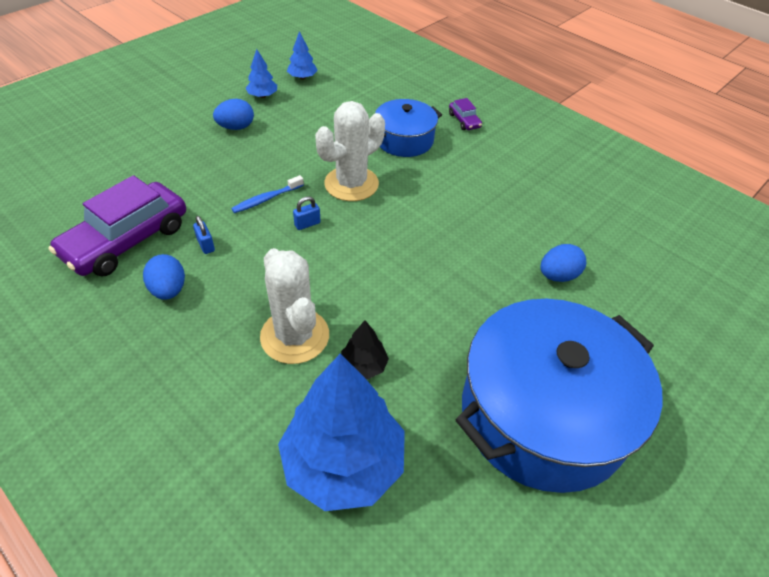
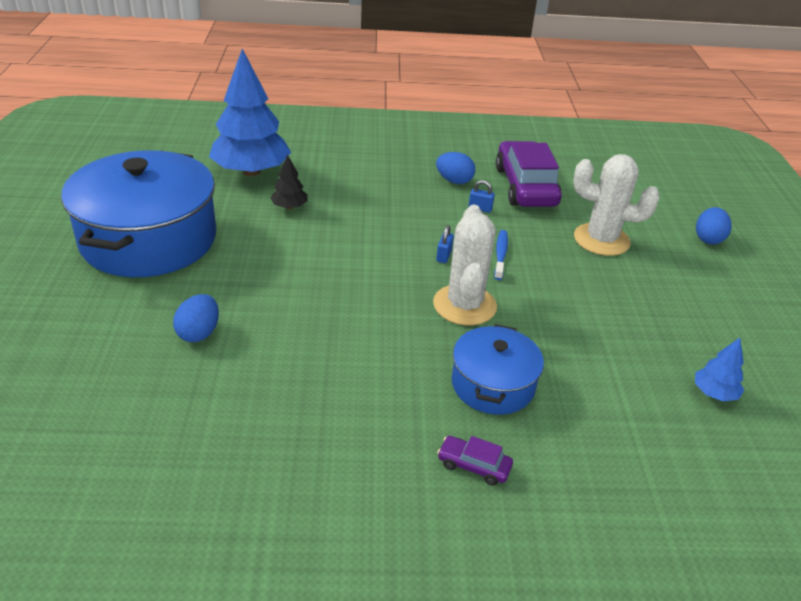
camera: 135 degrees right, 10 degrees down
blue egg [213,99,254,130] -> blue egg moved to [696,207,732,245]
blue tree [245,49,277,98] -> none
white cactus [260,248,329,364] -> white cactus moved to [573,154,660,256]

